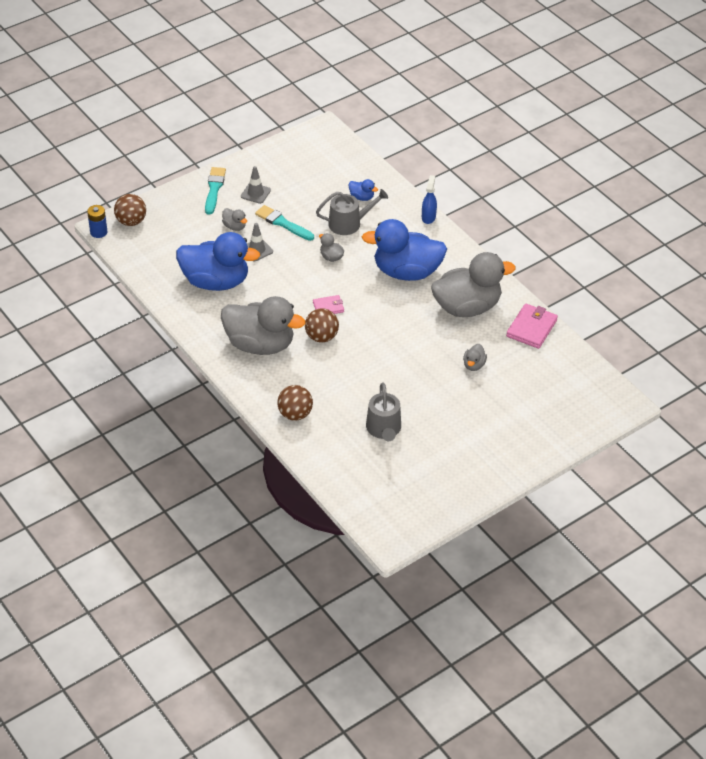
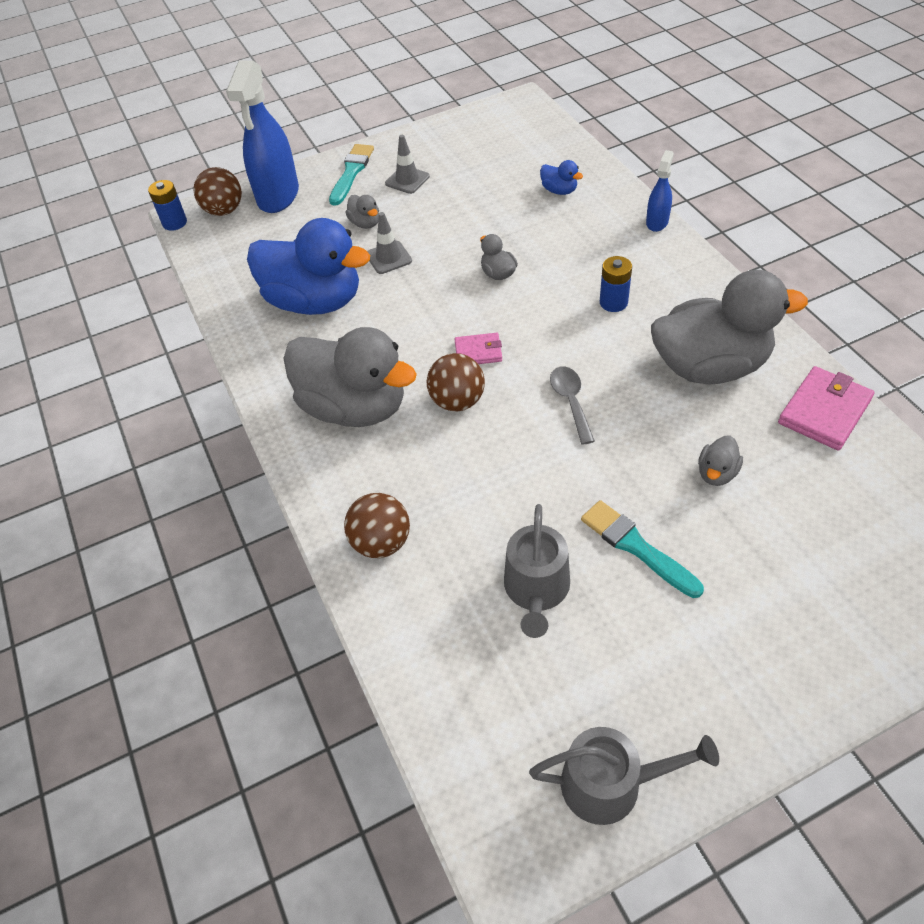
camera: 15 degrees right, 5 degrees up
turquoise brush [255,205,314,241] -> turquoise brush moved to [581,500,704,598]
grey watering can [316,189,388,235] -> grey watering can moved to [529,727,719,825]
blue duck [362,219,447,281] -> blue battery [600,256,632,312]
none -> blue spray bottle [226,61,299,213]
none -> grey spoon [550,366,595,445]

